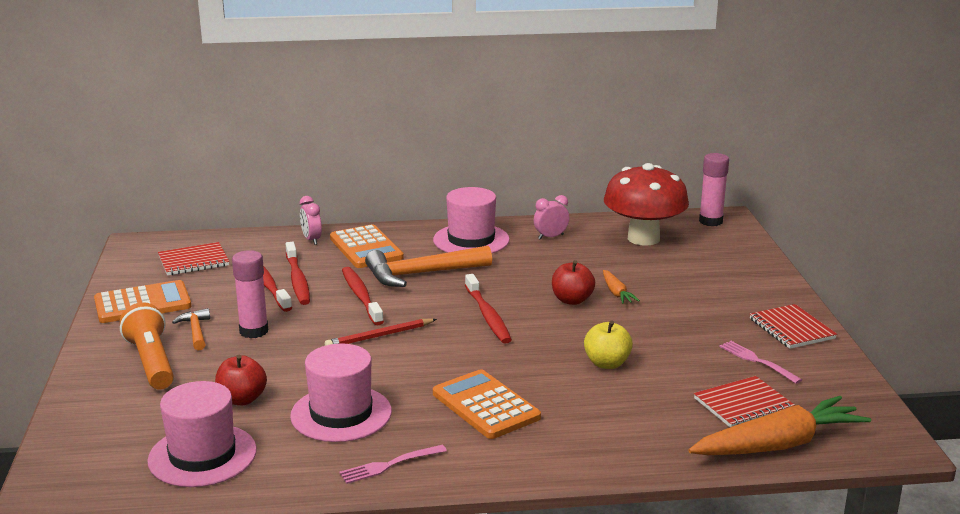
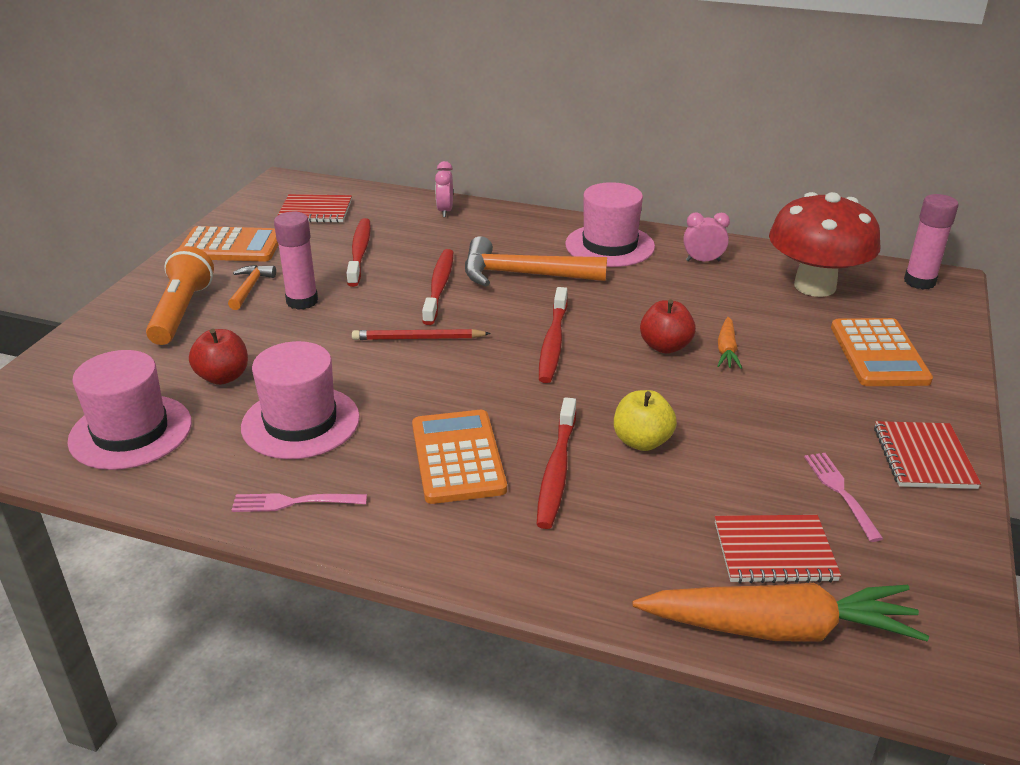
camera: 25 degrees right, 10 degrees up
red toothbrush [286,242,310,305] -> red toothbrush moved to [536,397,576,529]
orange calculator [330,224,404,268] -> orange calculator moved to [831,318,933,386]

